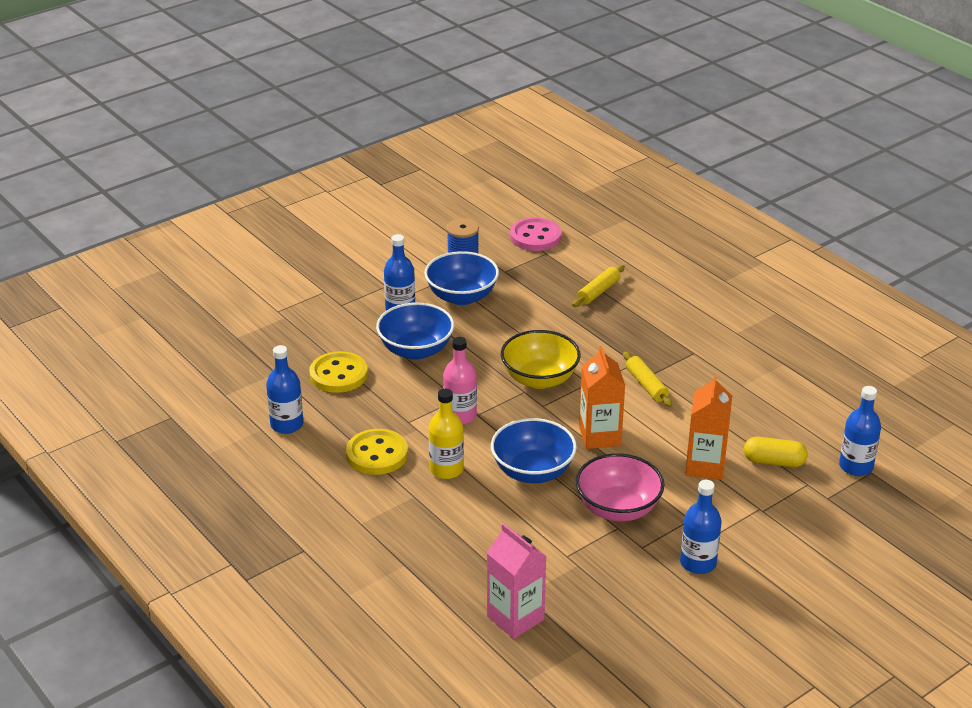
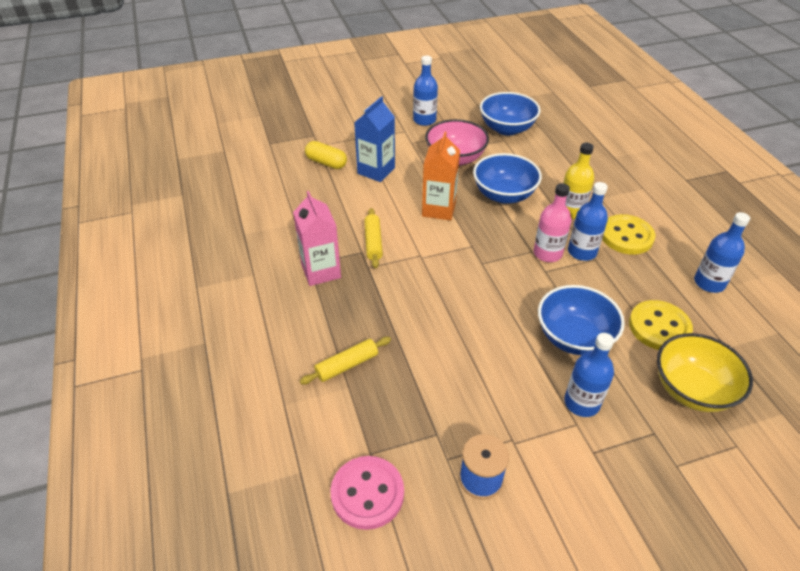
camera: 160 degrees left, 10 degrees up
blue bowl [424,251,499,305] -> blue bowl moved to [480,92,540,136]
pink carton [487,524,547,639] -> pink carton moved to [293,191,341,286]
yellow bowl [501,330,581,389] -> yellow bowl moved to [657,333,753,412]
orange carton [685,375,732,480] -> blue carton [354,96,395,182]
blue bottle [839,386,881,476] -> blue bottle moved to [568,182,608,261]

